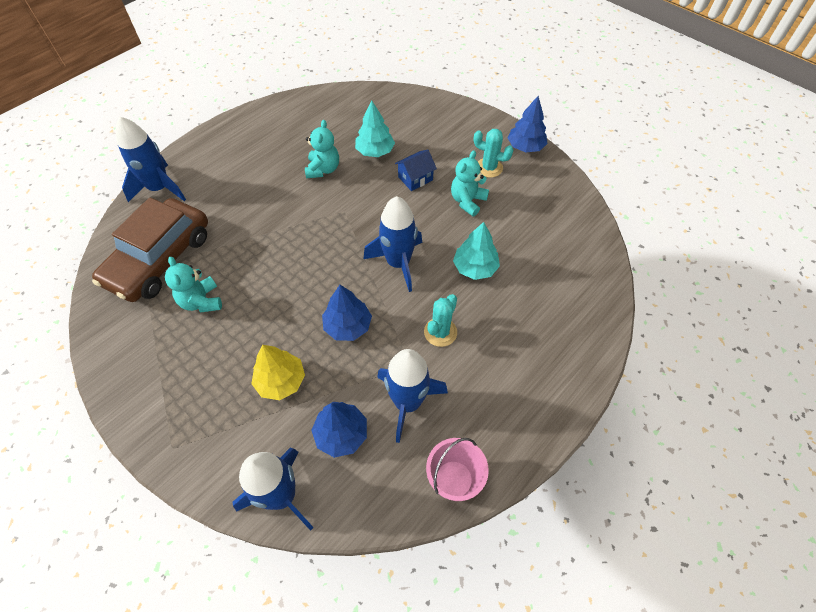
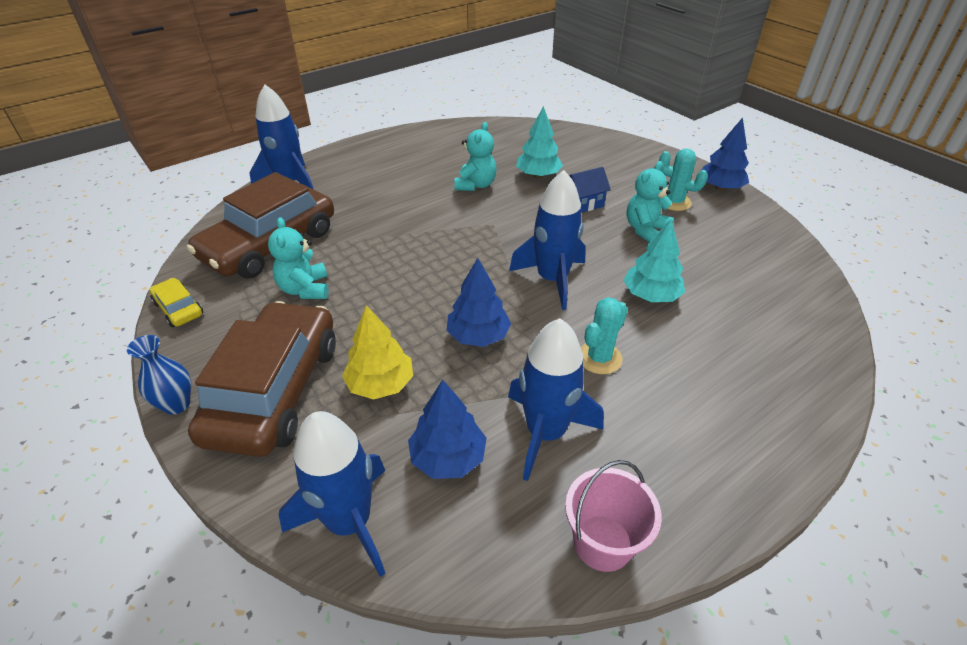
camera: 10 degrees right, 15 degrees down
none -> blue vase [127,335,191,415]
none -> yellow car [149,278,203,327]
none -> brown car [188,301,336,457]

